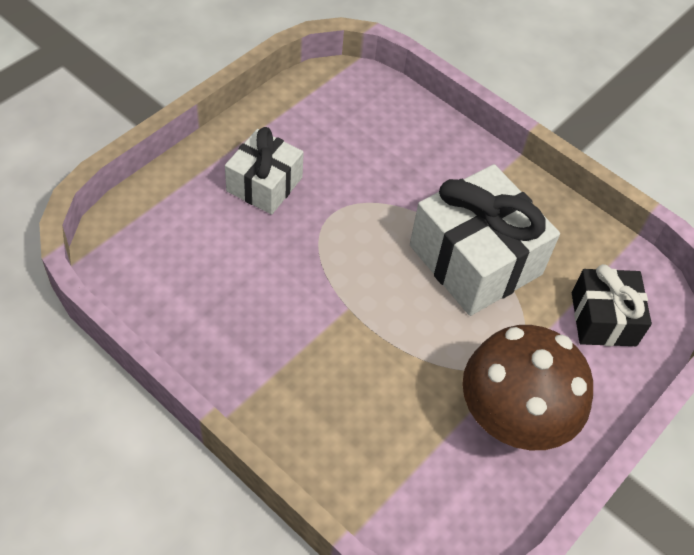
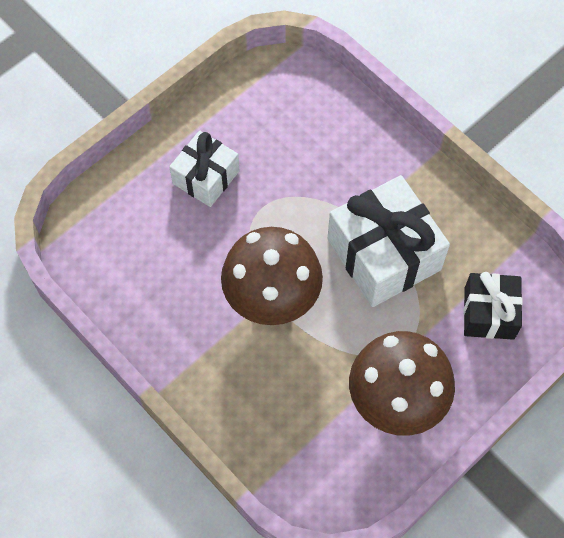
camera: 10 degrees right, 10 degrees up
none -> brown mushroom [221,227,323,325]

